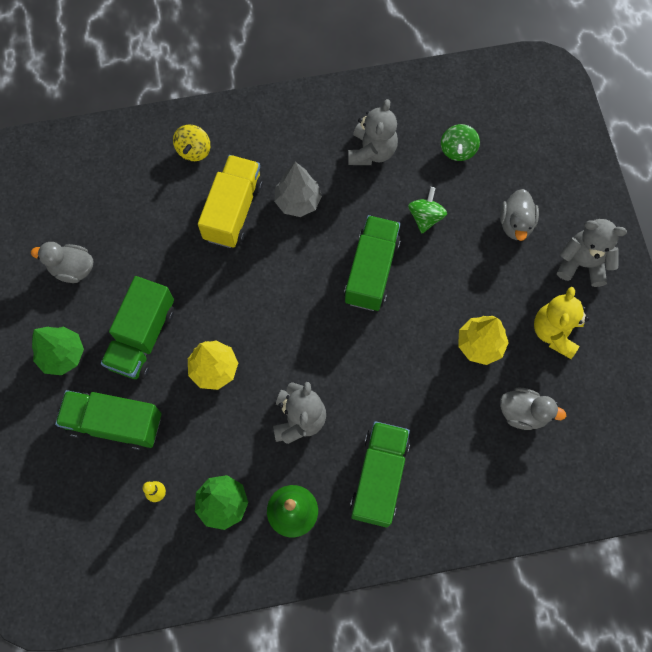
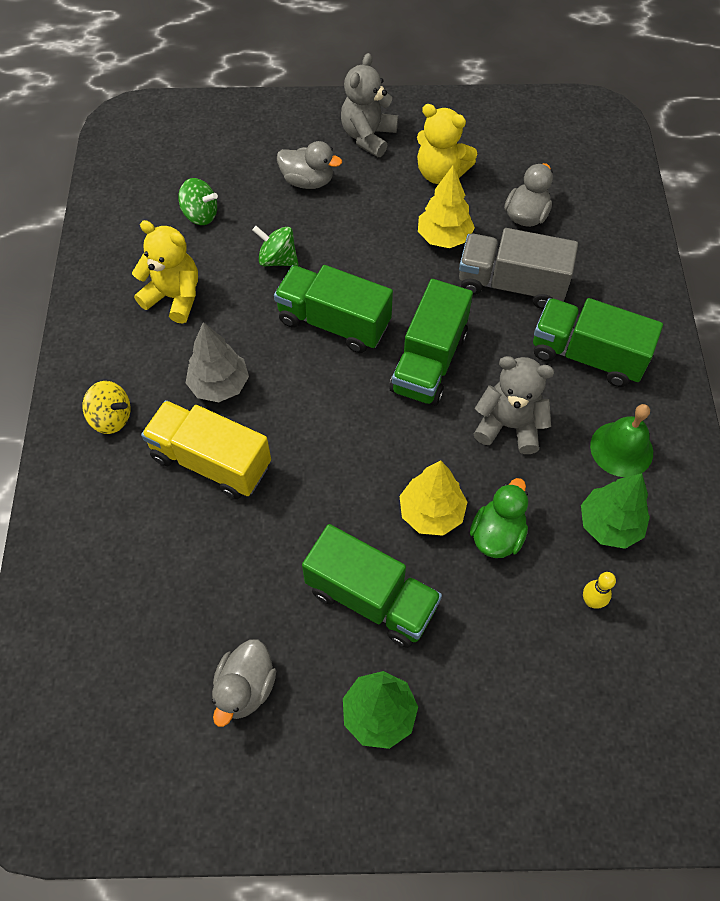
camera: 80 degrees left, 10 degrees down
green truck [55,390,162,450] -> green truck moved to [390,279,473,406]
yellow spinning top [173,125,211,161] -> yellow spinning top moved to [82,381,131,434]
grey teddy bear [348,99,398,165] -> yellow teddy bear [132,220,198,324]
none -> grey truck [459,228,578,309]
none -> green duck [470,478,528,558]

